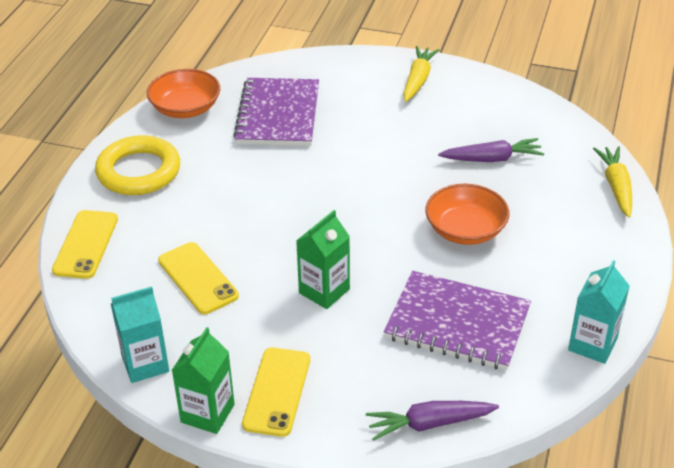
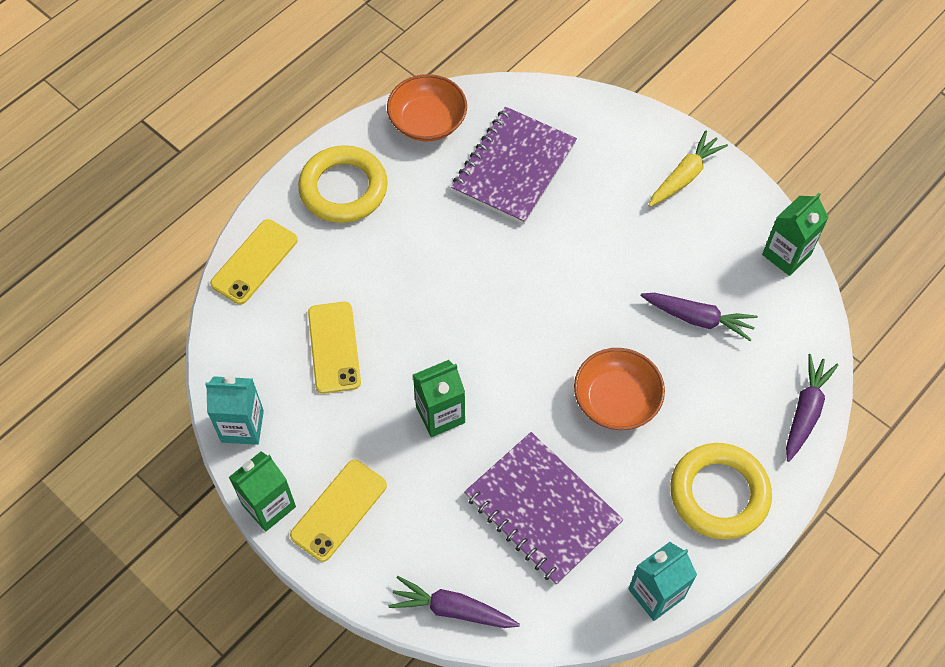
camera: 25 degrees right, 20 degrees up
yellow carrot [593,146,632,218] -> purple carrot [786,354,839,462]
none -> yellow ring [670,443,772,540]
none -> green carton [762,193,829,276]

